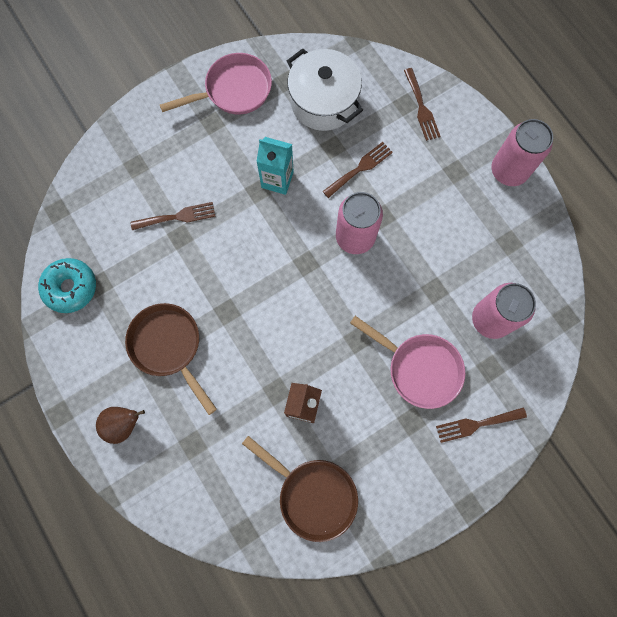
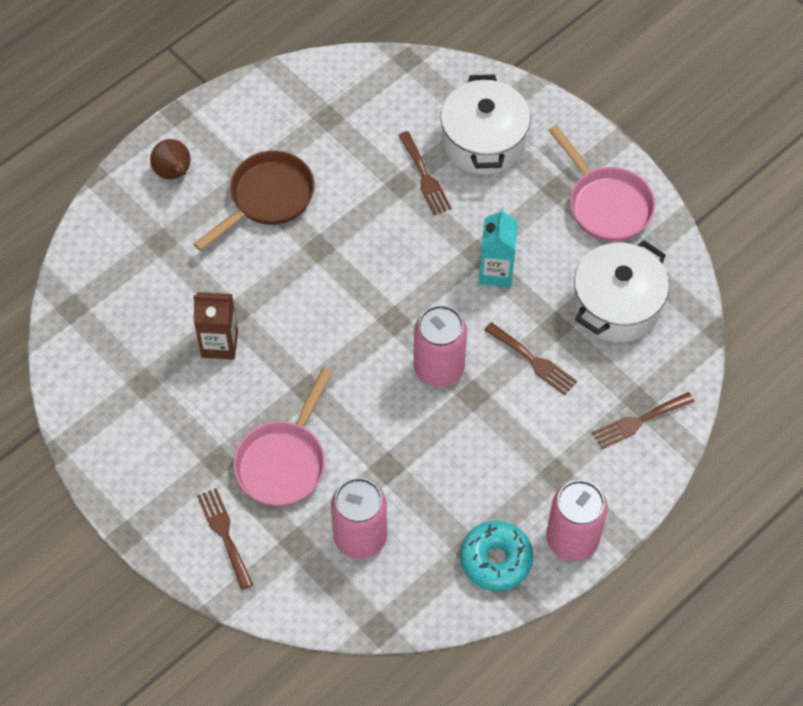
camera: 80 degrees right, 15 degrees down
turquoise donut [38,258,96,313] -> turquoise donut moved to [460,521,533,591]
brown pan [242,436,358,542] -> none
none -> white pot [440,75,531,175]

